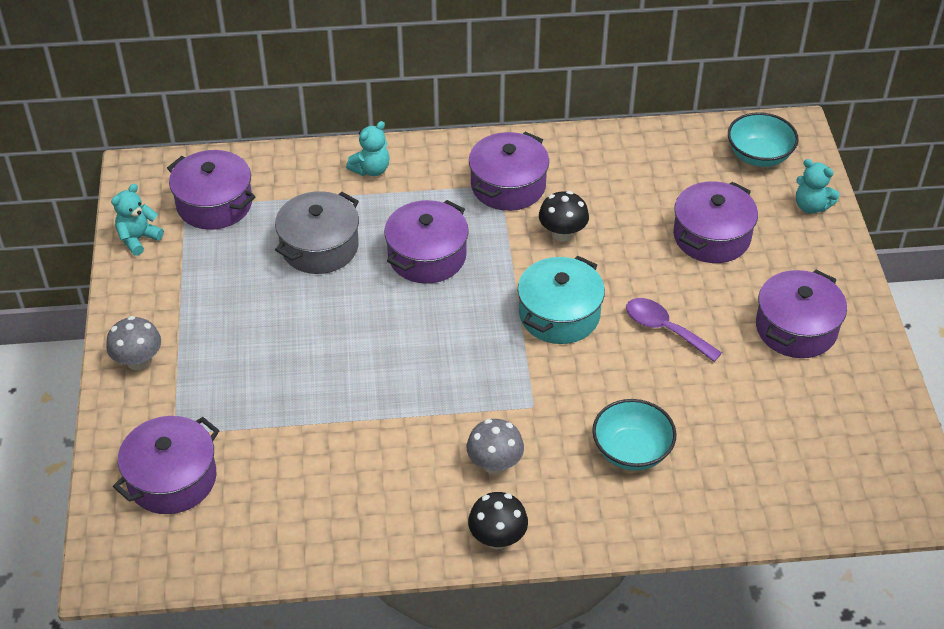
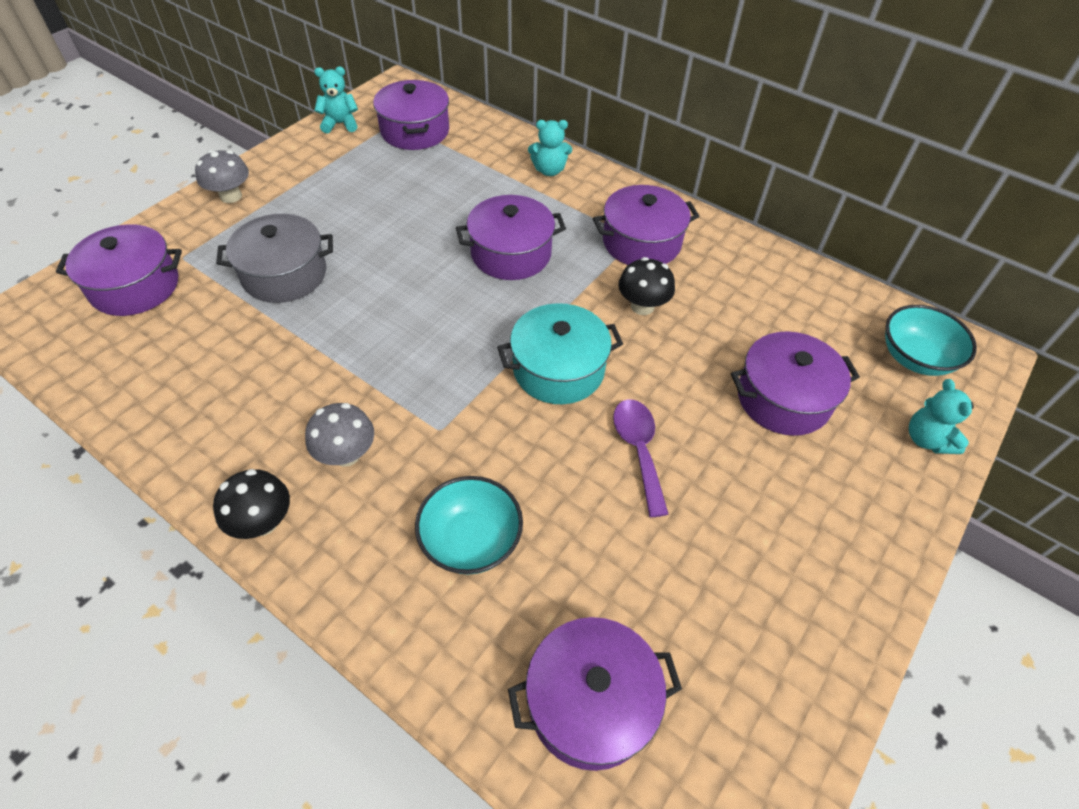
camera: 40 degrees right, 5 degrees up
grey pot [275,191,359,274] -> grey pot moved to [216,214,333,303]
purple pot [756,270,847,358] -> purple pot moved to [508,617,682,771]

